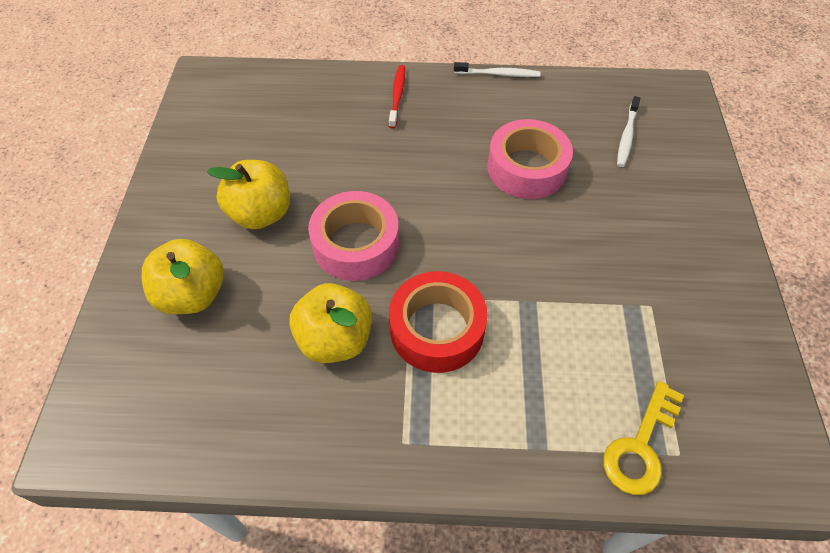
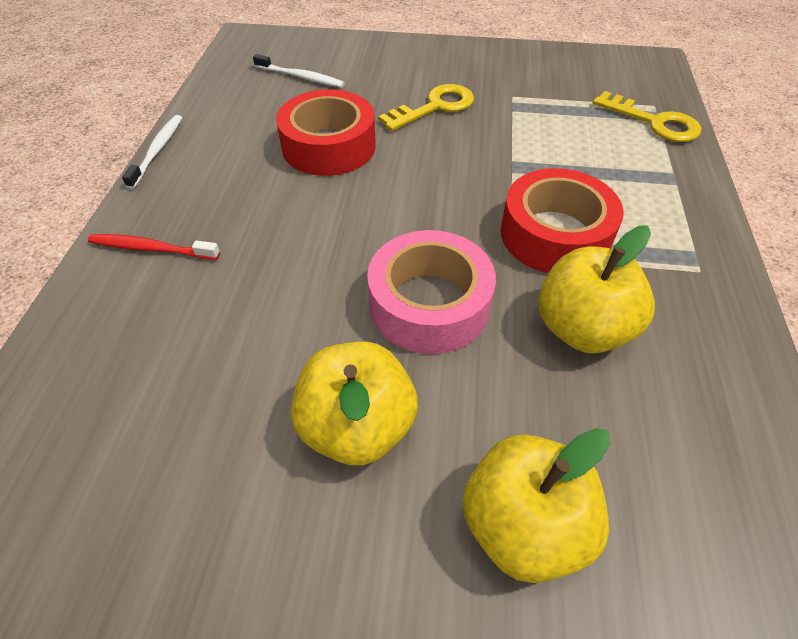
camera: 85 degrees left, 5 degrees down
pink tape [487,119,573,199] -> red tape [276,89,376,176]
none -> yellow key [378,84,474,131]

